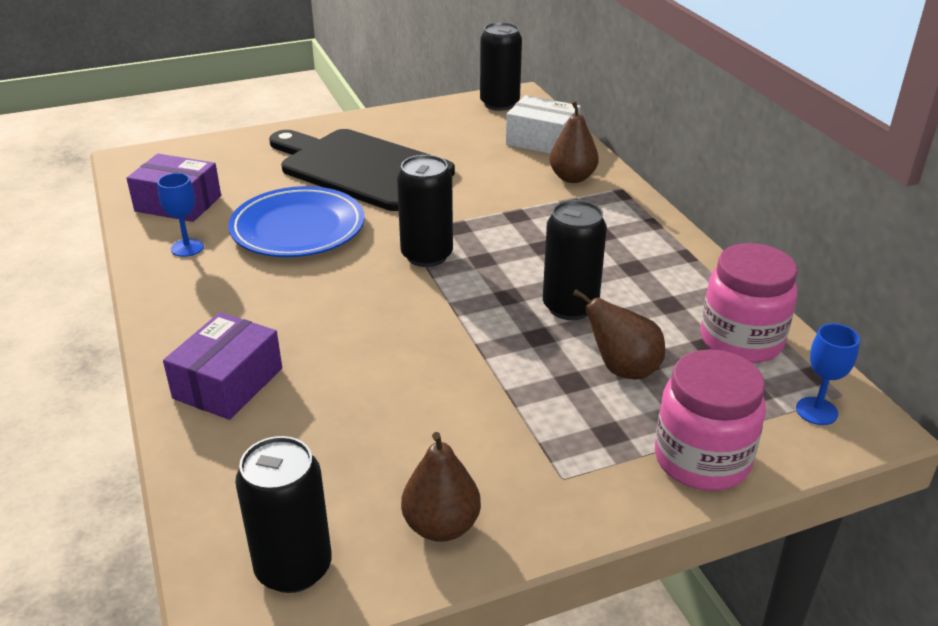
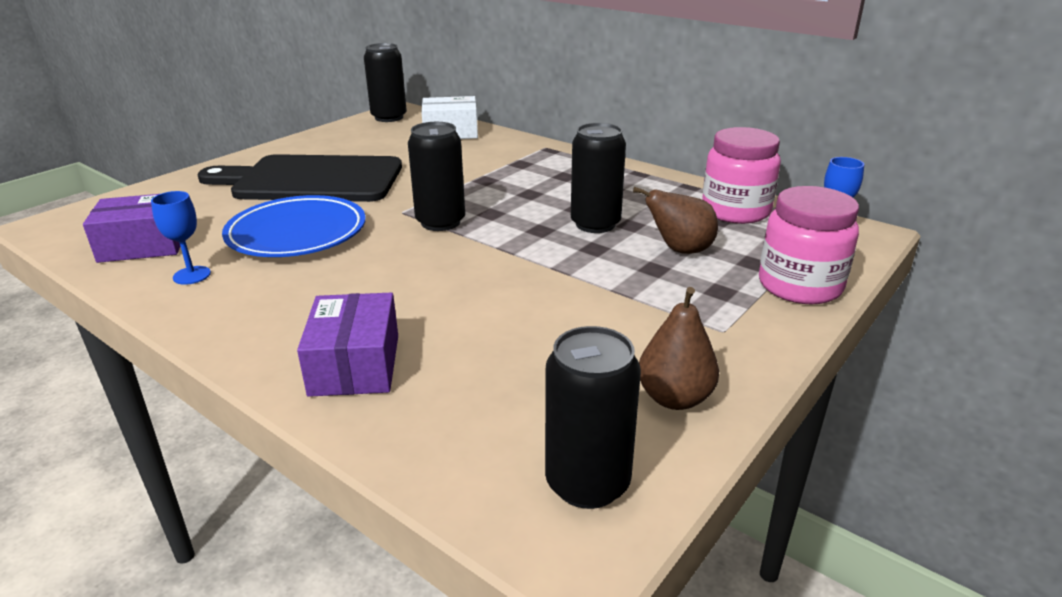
camera: 30 degrees left, 5 degrees down
brown pear [550,101,599,183] -> none

